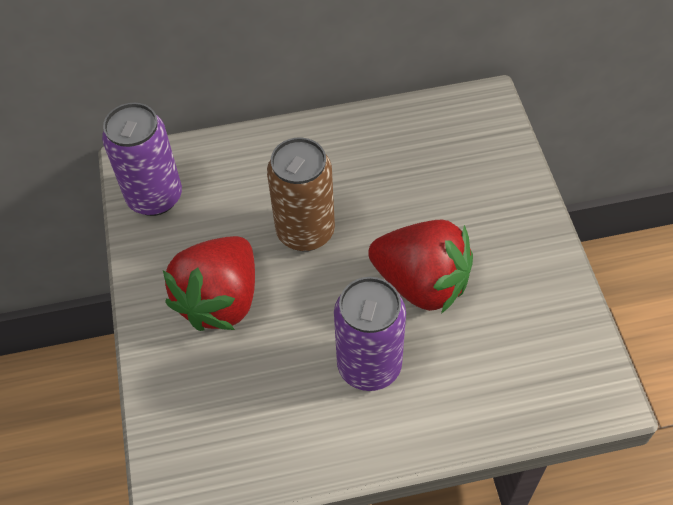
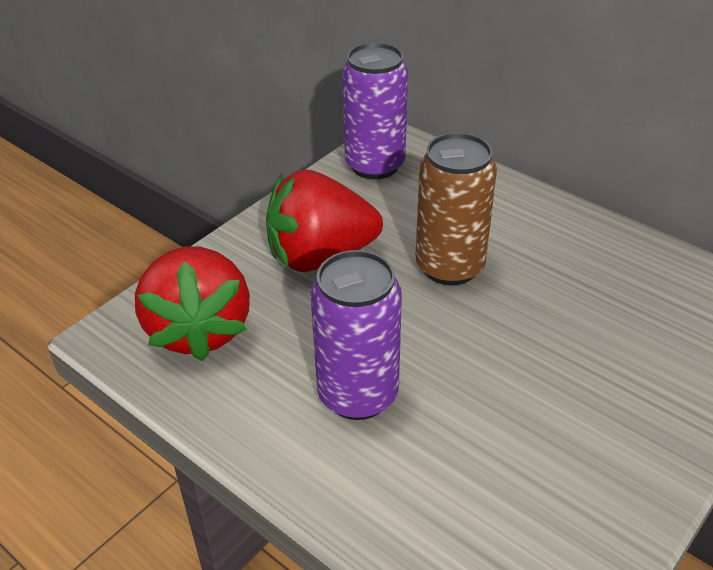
camera: 50 degrees right, 15 degrees down
red strawberry [368,220,473,314] -> red strawberry moved to [135,246,250,361]

